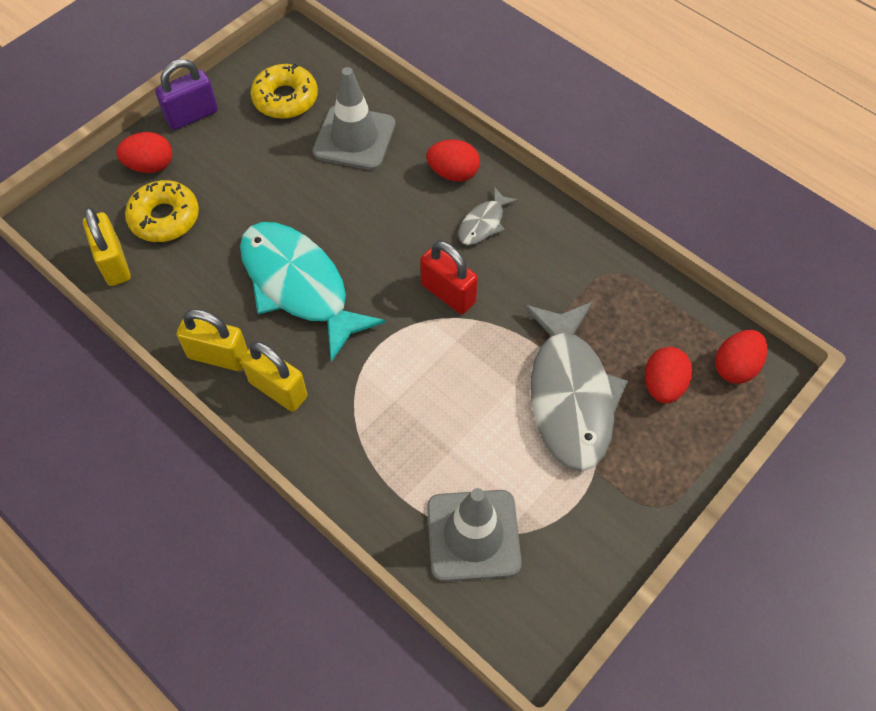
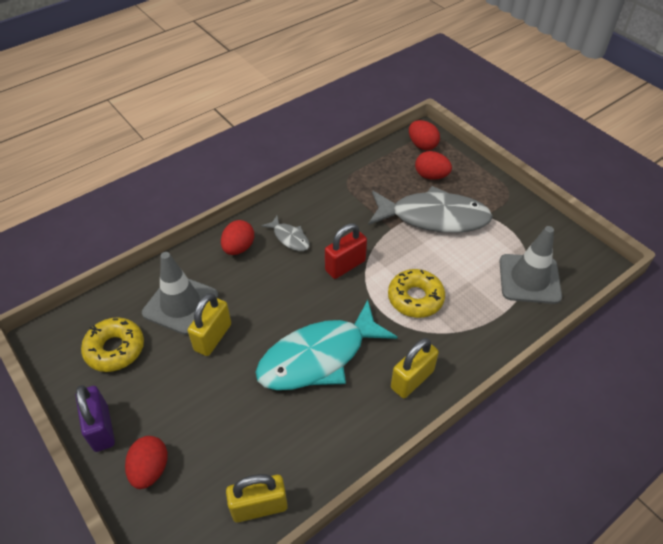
camera: 80 degrees left, 10 degrees down
yellow donut [125,180,199,242] -> yellow donut moved to [388,269,445,318]
yellow padlock [177,309,248,371] -> yellow padlock moved to [188,293,231,356]

